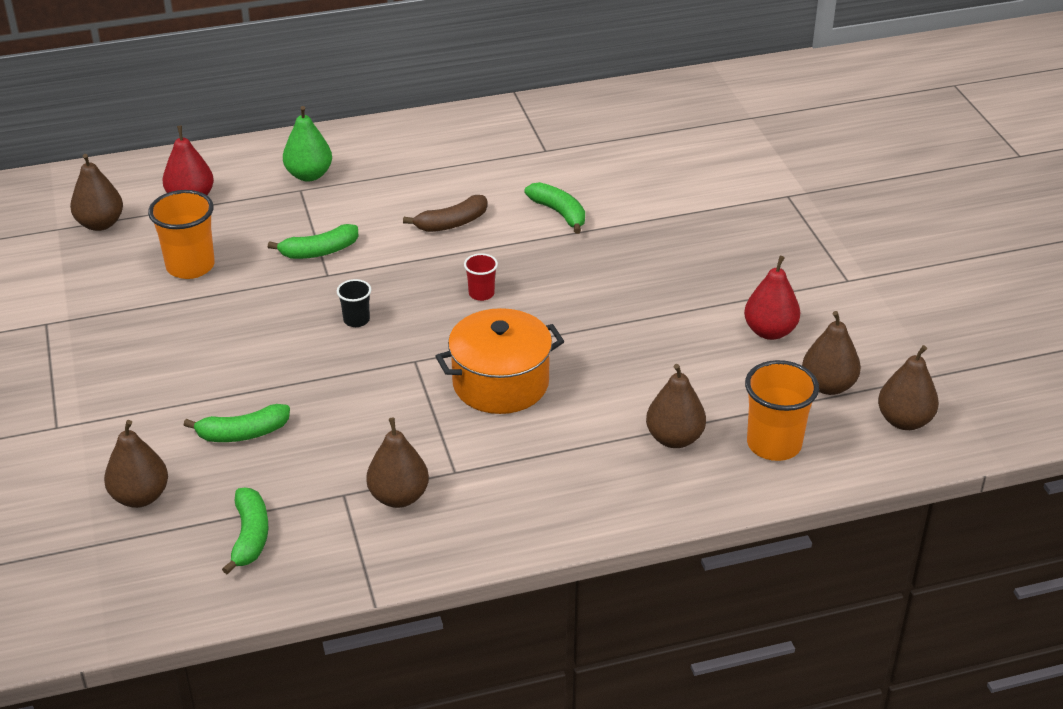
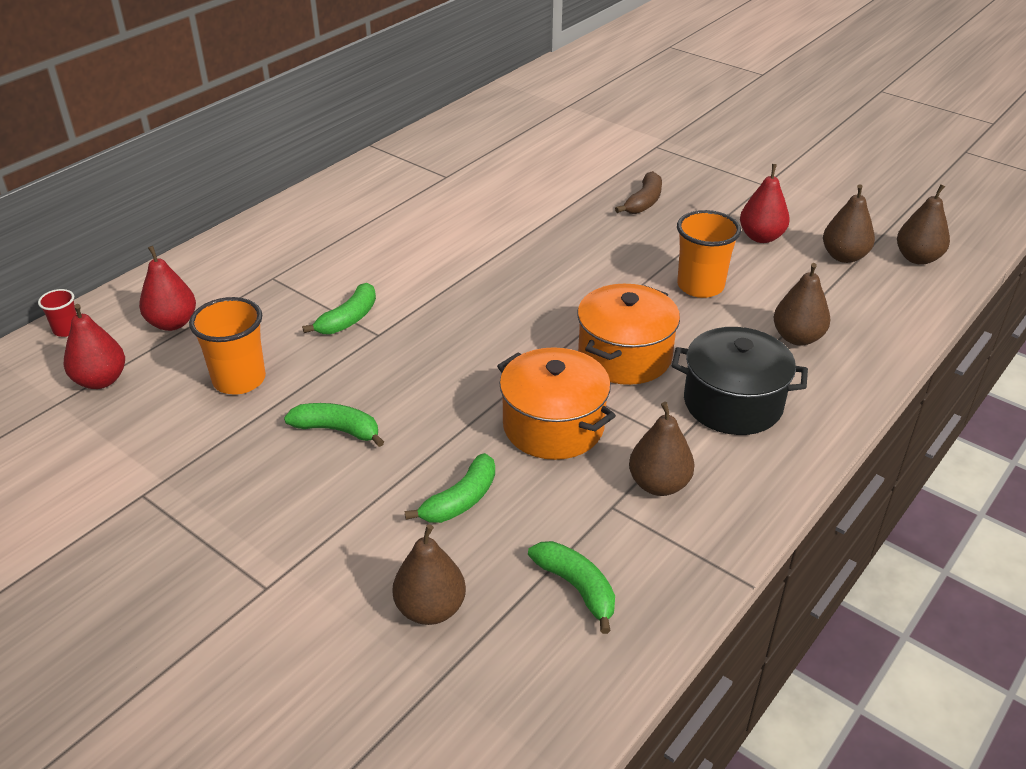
camera: 35 degrees left, 0 degrees up
brown pear [70,154,123,231] -> red pear [64,304,125,389]
green pear [283,106,332,181] -> none
black cup [337,279,371,327] -> none
brown banana [403,195,487,232] -> brown banana moved to [615,171,662,214]
red cup [464,253,498,301] -> red cup moved to [38,289,77,337]
green banana [524,182,585,234] -> green banana moved to [284,403,384,447]
orange cup [745,360,819,461] -> orange cup moved to [677,210,741,298]
none -> orange pot [497,347,616,460]
none -> black pot [672,327,808,435]

